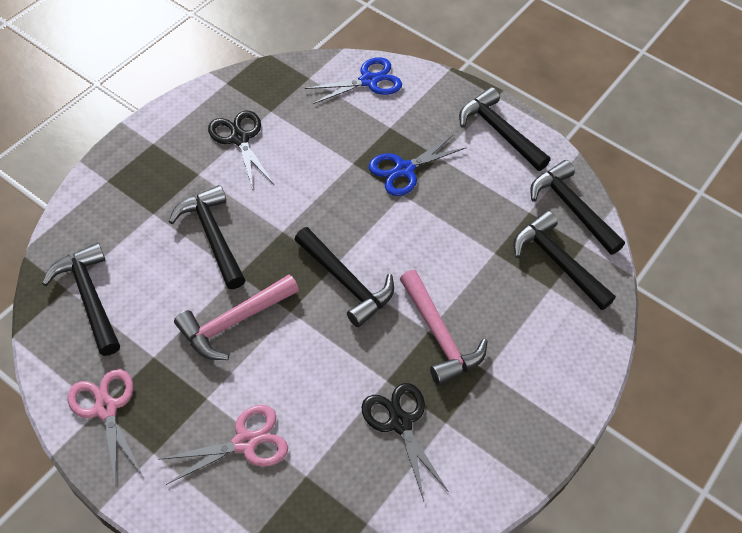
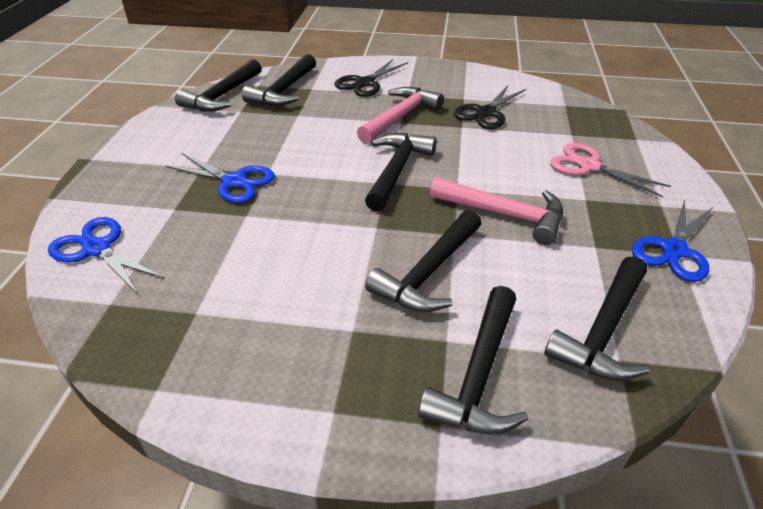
camera: 115 degrees left, 15 degrees down
pink scissors [67,369,143,486] -> blue scissors [632,199,713,282]
black scissors [208,110,274,190] -> black scissors moved to [335,59,408,97]
black hammer [459,87,551,171] -> black hammer moved to [418,286,528,435]

